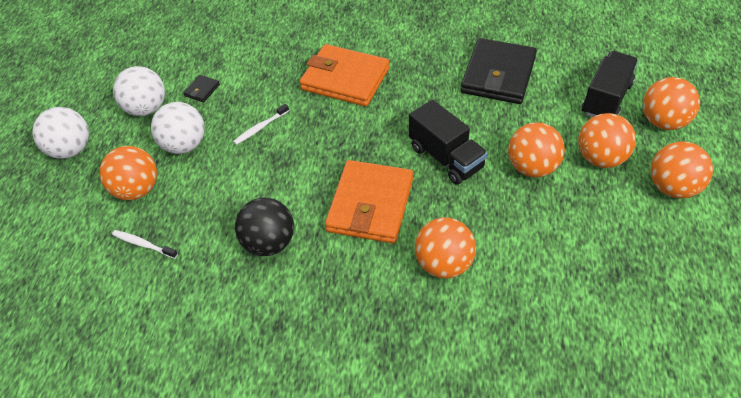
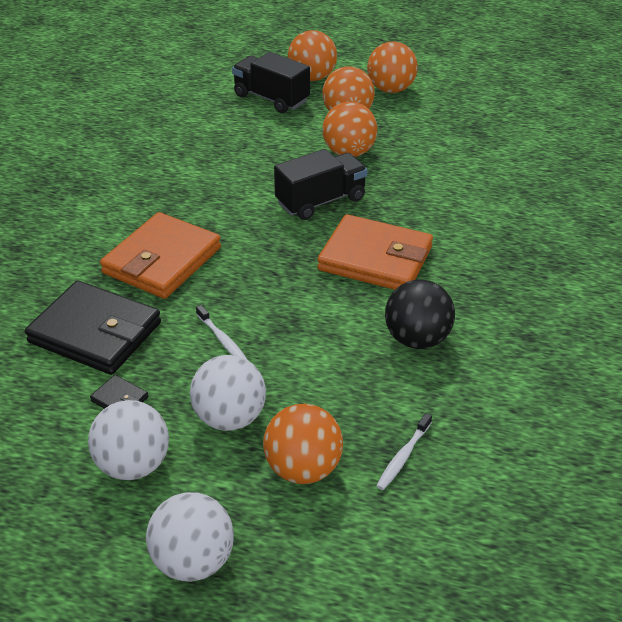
camera: 85 degrees left, 10 degrees down
orange ball [415,217,476,279] -> none
black wallet [461,38,537,104] -> black wallet moved to [25,281,161,375]

